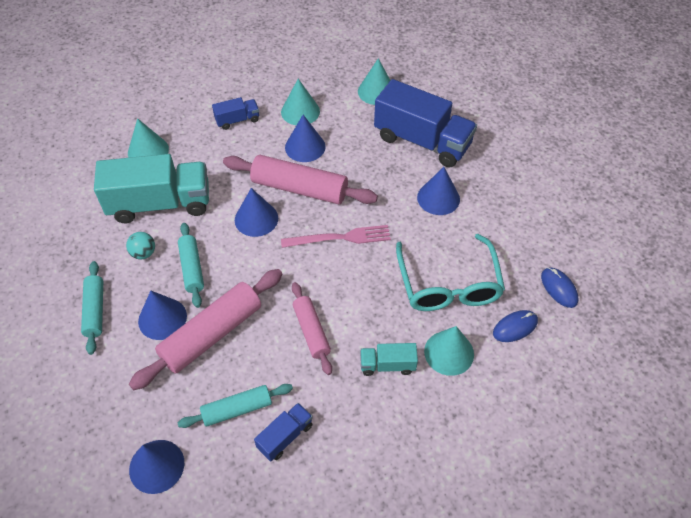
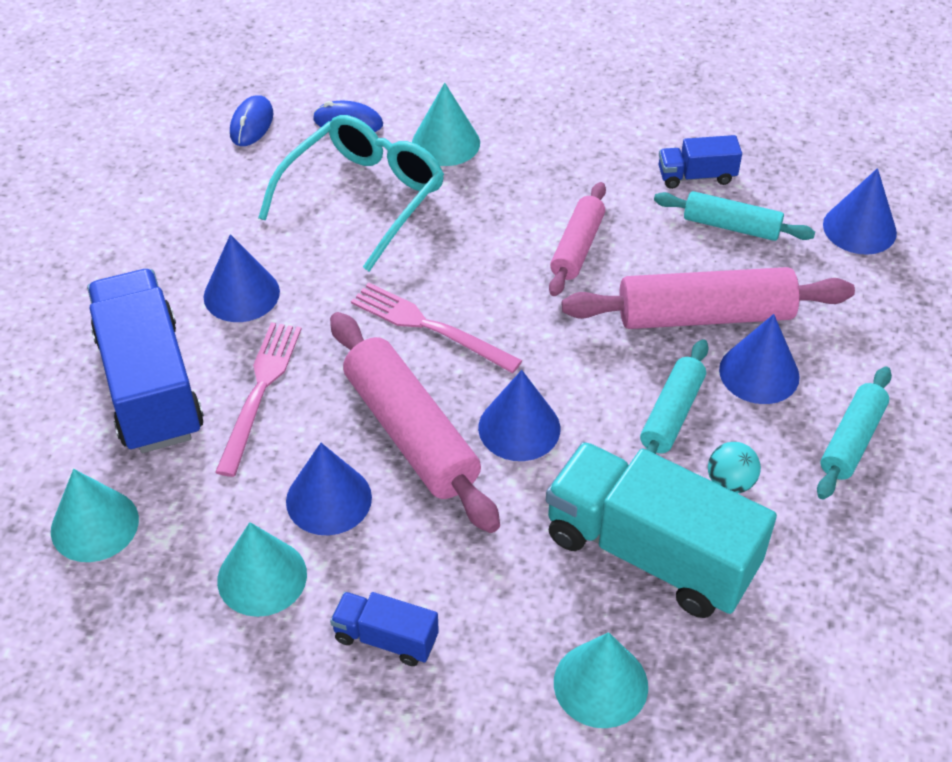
camera: 140 degrees left, 5 degrees down
turquoise truck [360,343,418,376] -> none
none -> pink fork [215,322,302,477]

